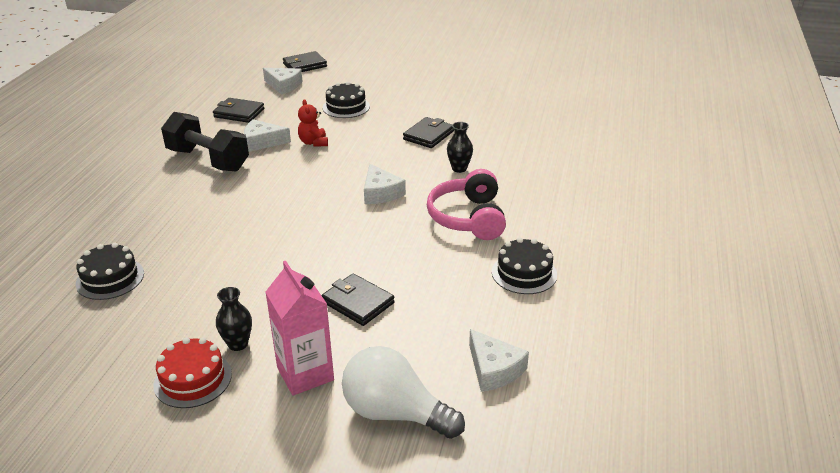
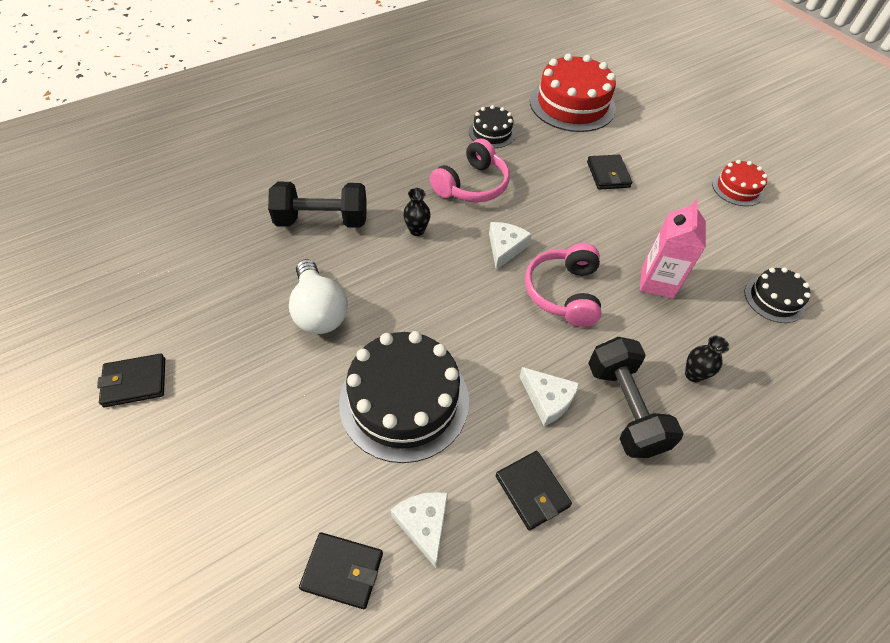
camera: 140 degrees left, 20 degrees up
black vase [216,287,252,351] -> black vase moved to [685,336,729,382]
pink carton [265,261,334,396] -> pink carton moved to [640,199,706,299]
red teddy bear [298,99,328,147] -> none
black cake [323,82,370,118] -> black cake [339,331,469,463], size x1.92
white light bulb [342,346,465,439] -> white light bulb moved to [289,259,348,334]
black wallet [403,117,454,148] -> black wallet moved to [97,354,165,407]
white cheese [469,329,529,392] -> red cake [530,53,616,132]
none -> black dumbbell [268,182,367,228]
none -> pink headphones [525,243,601,327]

